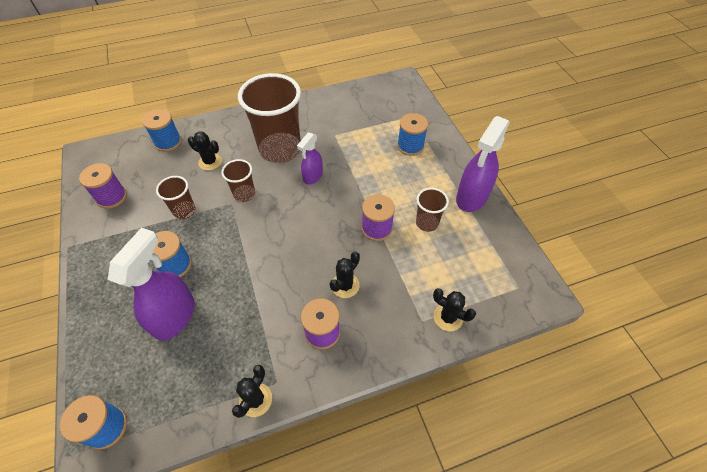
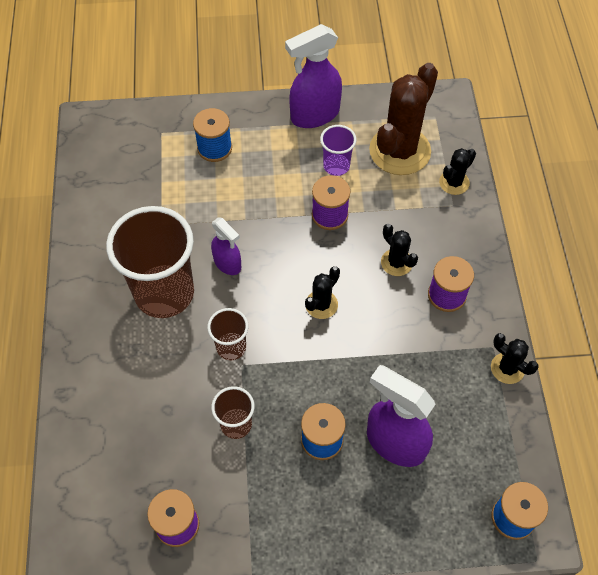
camera: 75 degrees left, 5 degrees up
blue spool [142,109,181,152] -> none
black cactus [188,131,222,170] -> black cactus moved to [305,266,340,319]
brown cup [416,188,449,232] -> purple cup [320,125,356,176]
purple spray bottle [456,116,510,212] -> purple spray bottle turned 105 degrees clockwise [285,24,342,128]
none -> brown cactus [369,63,438,175]

